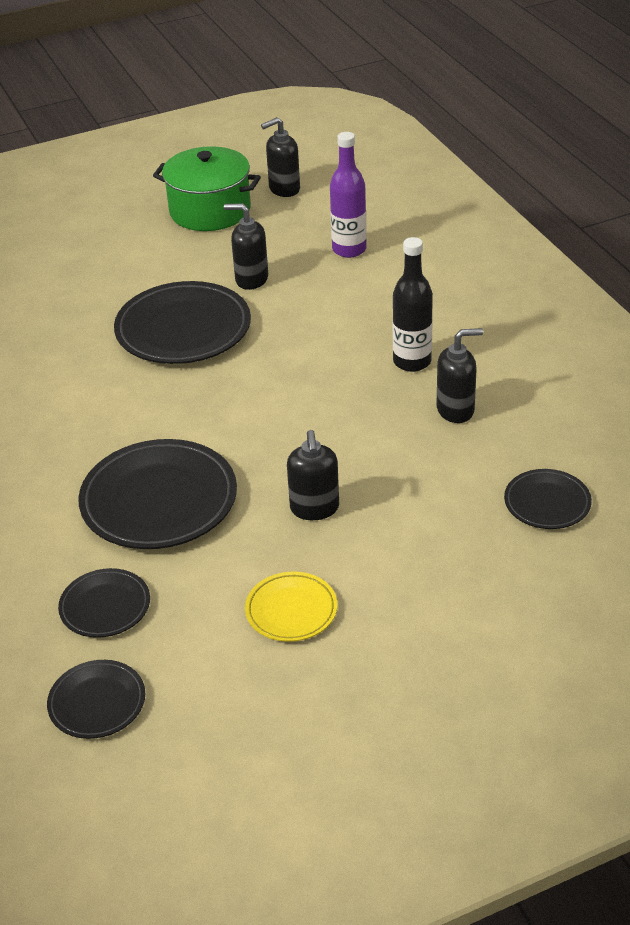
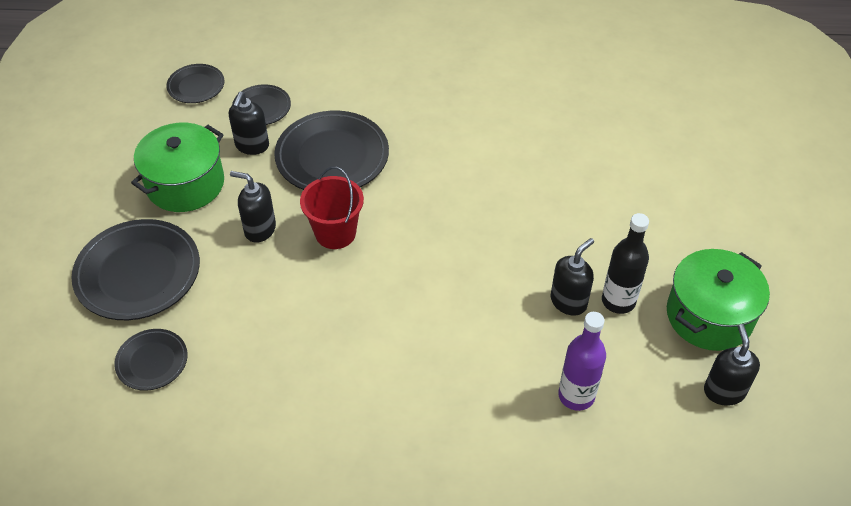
camera: 115 degrees right, 10 degrees up
black plate [114,281,251,364] -> black plate moved to [71,219,200,320]
yellow plate [245,572,337,642] -> green pot [131,123,224,212]
black bottle [393,237,433,372] -> black bottle moved to [602,213,649,314]
black soap dispenser [437,328,483,423] -> black soap dispenser moved to [229,92,269,155]
none -> red bucket [300,166,364,249]

